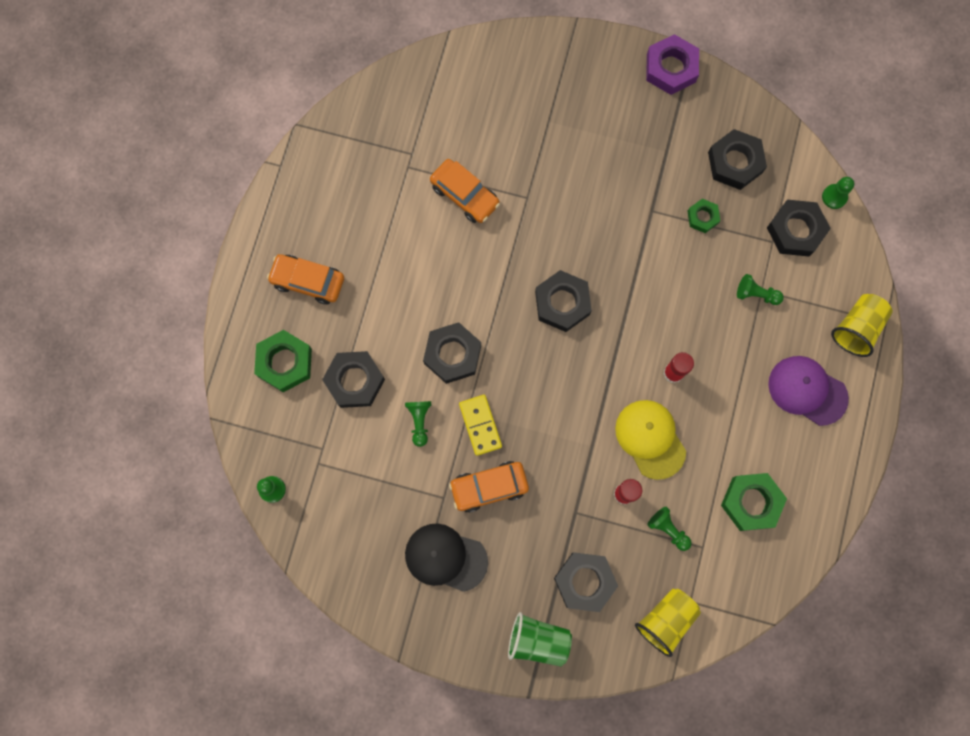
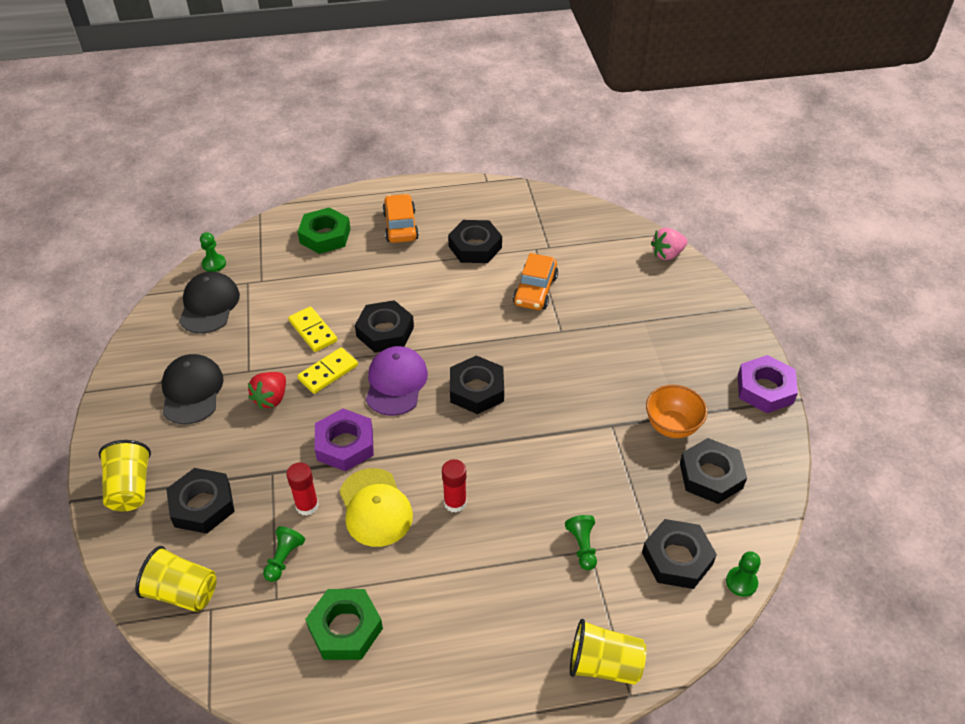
camera: 65 degrees right, 30 degrees down
black nut [322,351,385,408] -> black nut moved to [448,220,502,263]
green pawn [405,401,431,447] -> yellow domino [288,306,337,352]
orange car [449,461,529,513] -> red strawberry [248,372,286,409]
green cup [508,612,572,667] -> yellow cup [99,440,151,511]
yellow cap [615,400,686,480] -> yellow cap turned 120 degrees clockwise [339,468,413,547]
green nut [687,199,720,233] -> none
purple cap [768,356,849,426] -> purple cap moved to [366,346,428,416]
none -> black cap [179,271,240,334]
none -> purple nut [315,408,374,471]
none -> orange bowl [646,385,708,438]
none -> pink strawberry [651,228,687,260]

